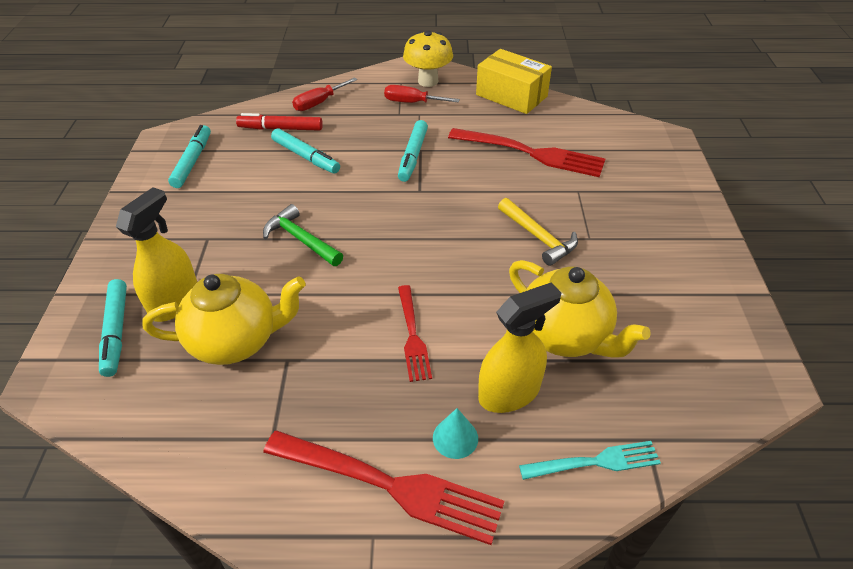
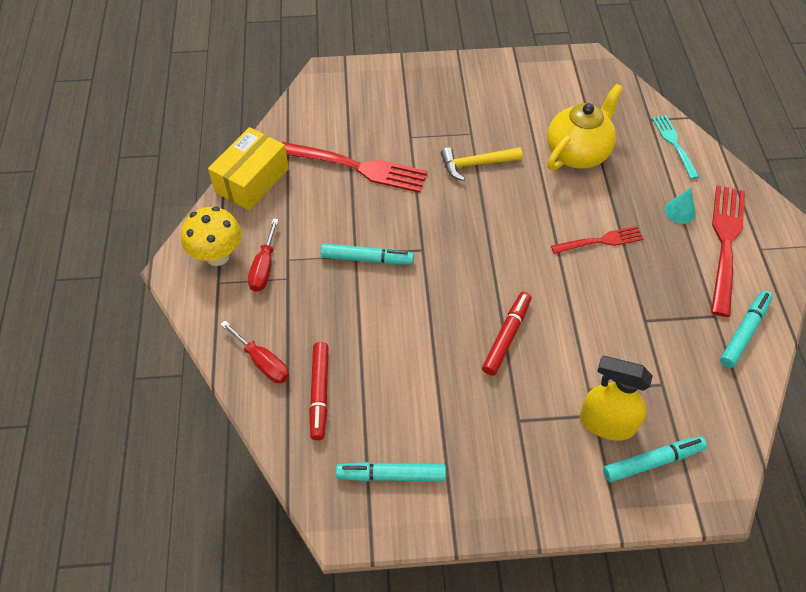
camera: 95 degrees left, 10 degrees up
yellow teapot [142,274,306,365] -> none
green hammer [263,204,343,266] -> red marker [482,292,531,376]
turquoise marker [271,128,340,173] -> turquoise marker moved to [720,290,773,368]
red fork [448,128,605,177] -> red fork turned 90 degrees clockwise [282,142,428,193]
yellow spray bottle [478,282,561,413] -> none
yellow hammer [498,198,578,266] -> yellow hammer turned 150 degrees counterclockwise [441,147,522,181]

